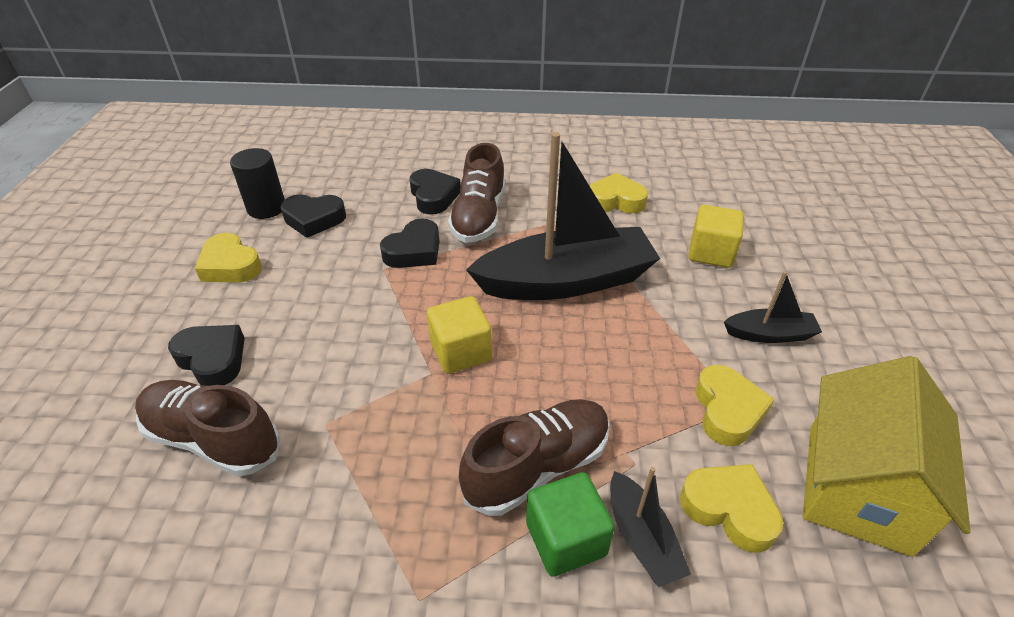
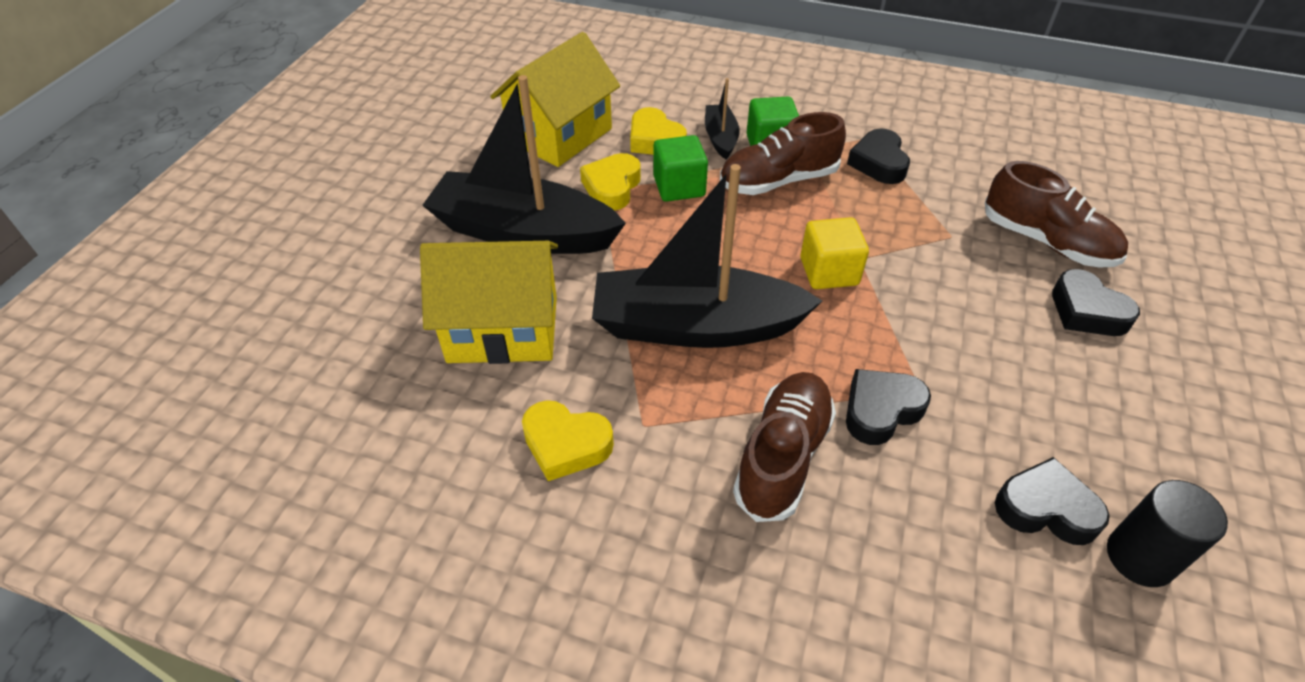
camera: 165 degrees left, 5 degrees up
yellow heart [195,233,262,283] -> none
black heart [410,169,461,215] -> black heart moved to [847,129,910,184]
yellow cube [689,205,744,268] -> yellow house [420,241,558,364]
black boat [724,271,822,343] -> black boat [422,75,626,254], size x2.18
none -> green cube [653,135,708,202]

